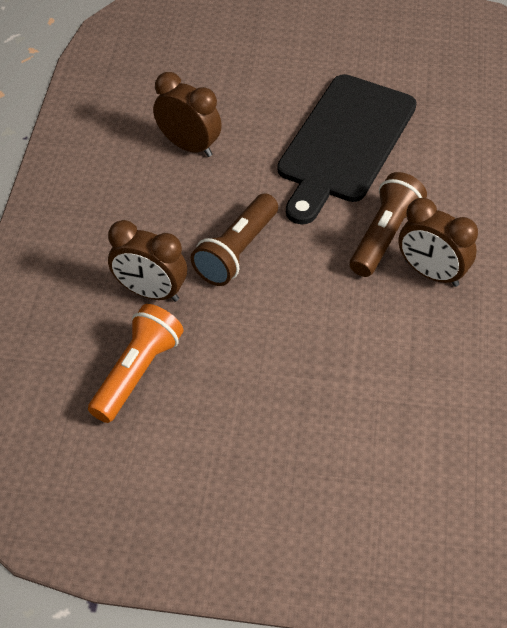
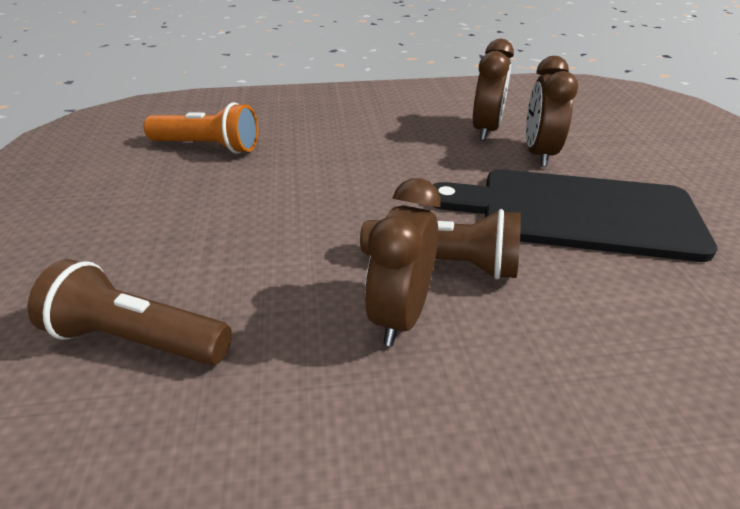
camera: 75 degrees right, 15 degrees down
brown clock [108,220,187,302] -> brown clock moved to [526,56,578,167]
brown flashlight [191,193,278,286] -> brown flashlight moved to [27,259,232,365]

